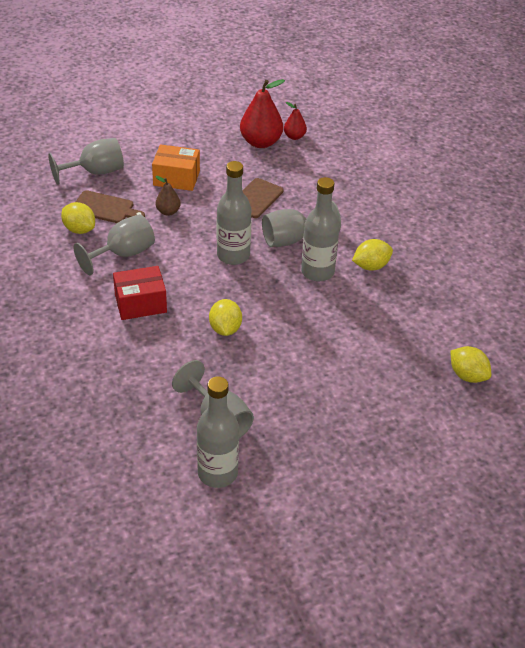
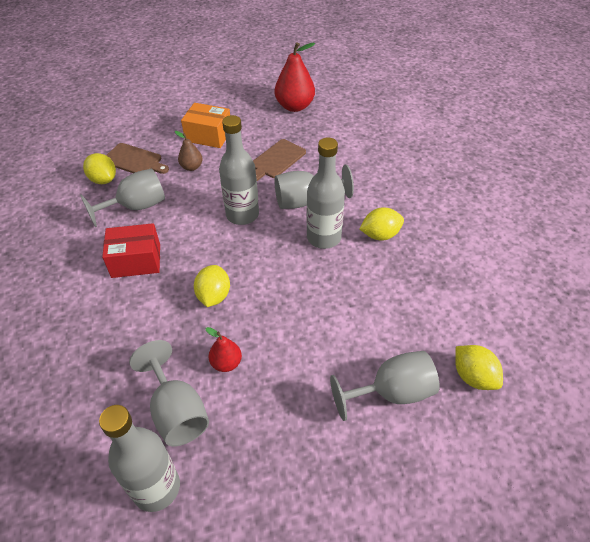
camera: 10 degrees right, 5 degrees up
grey goblet [48,138,124,185] -> grey goblet moved to [330,351,440,421]
red pear [284,102,307,140] -> red pear moved to [206,327,242,372]

